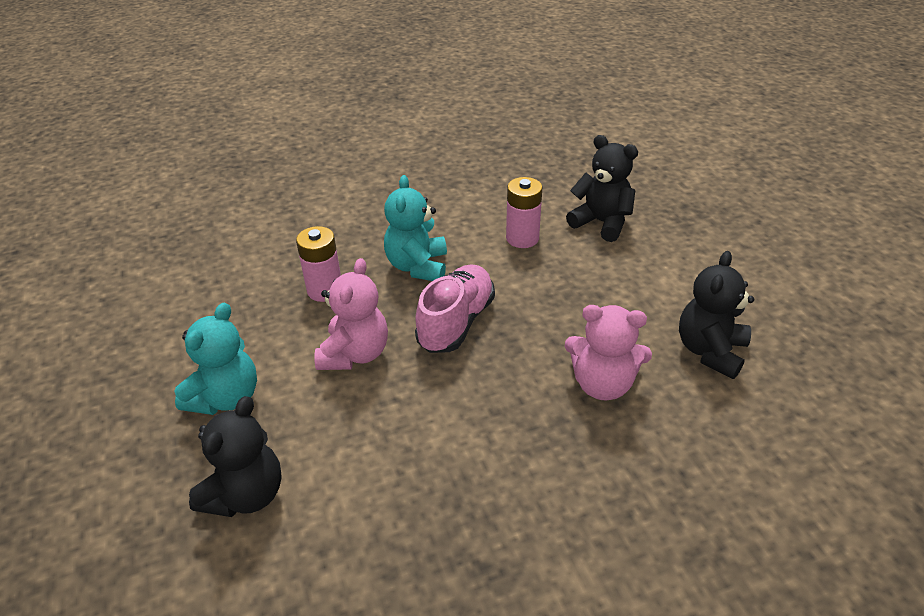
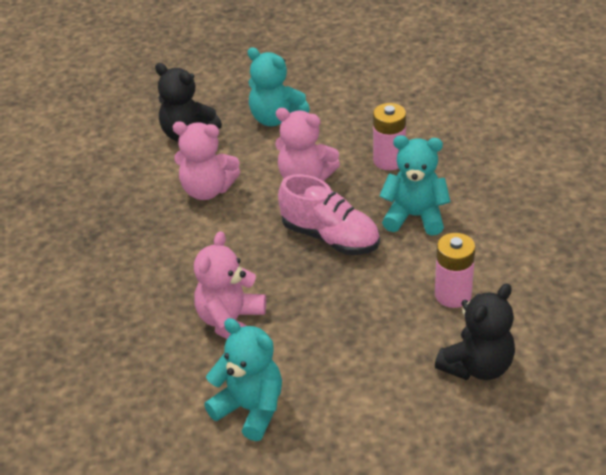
camera: 100 degrees right, 0 degrees up
black teddy bear [679,251,754,379] -> turquoise teddy bear [204,318,282,441]
none -> pink teddy bear [173,122,240,200]

